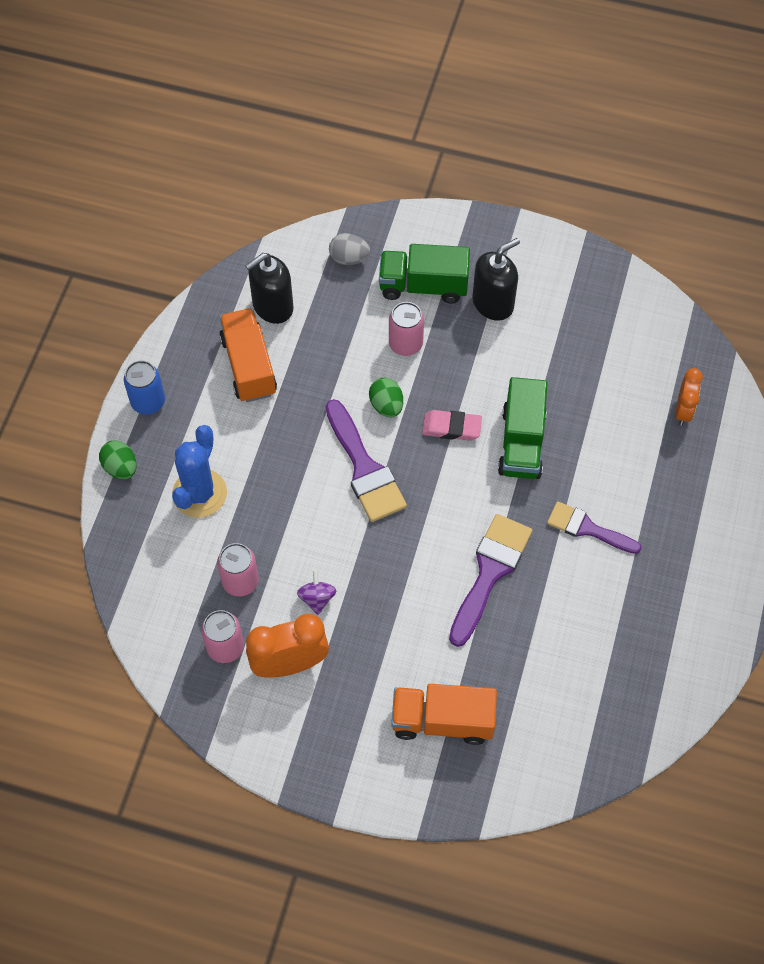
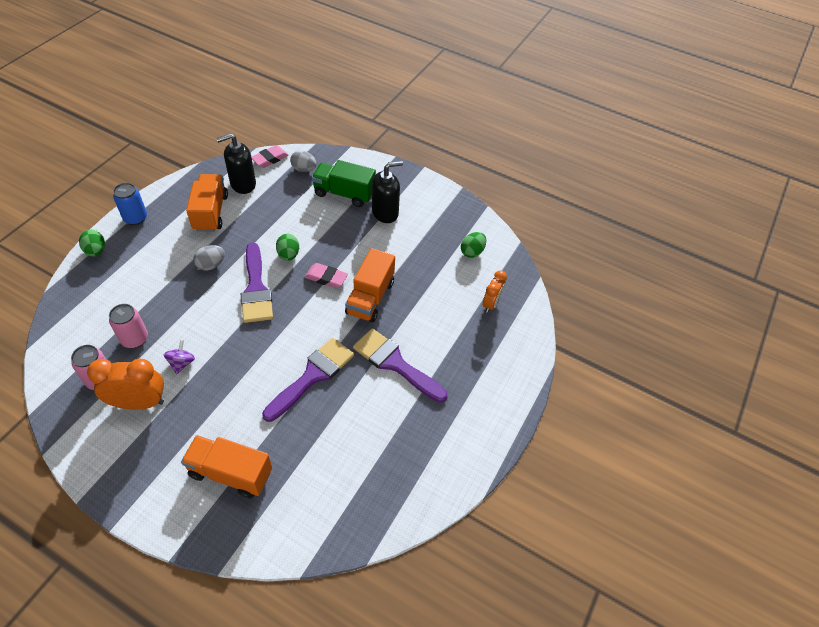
camera: 10 degrees right, 10 degrees down
blue cactus [172,425,227,518] -> none
pink can [389,302,424,356] -> none
green truck [498,377,548,479] -> orange truck [345,248,395,322]
purple brush [547,501,642,554] -> purple brush [353,328,447,403], size x1.50
none -> grey egg [194,245,225,271]
none -> pink eraser [252,145,289,168]
none -> green egg [461,232,486,258]

